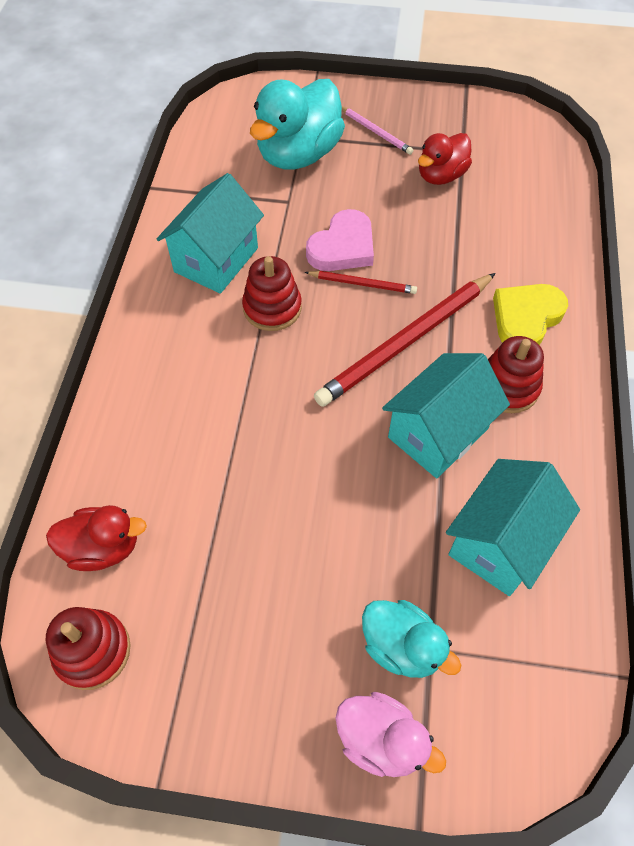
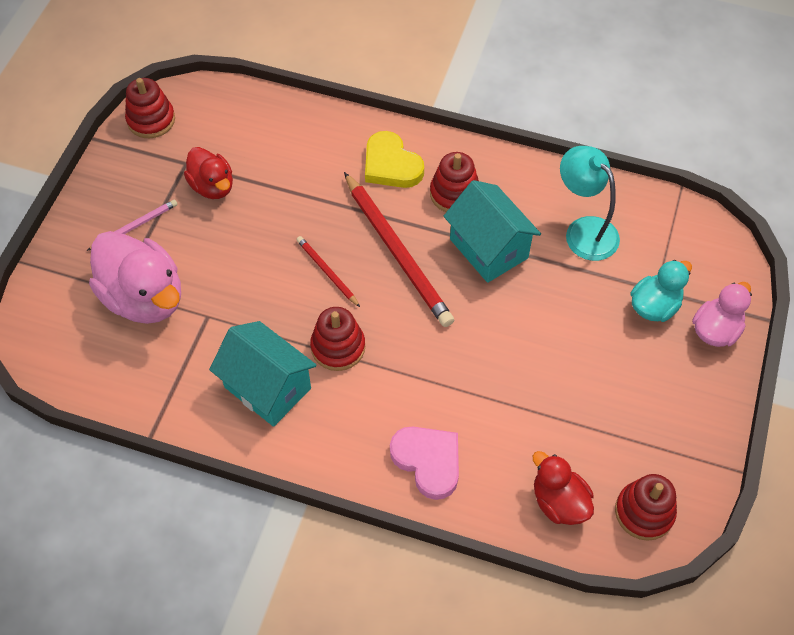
camera: 80 degrees left, 0 degrees up
red duck [46,505,147,571] -> red duck turned 45 degrees counterclockwise [533,451,594,525]
turquoise duck [250,79,345,170] -> pink duck [89,231,181,324]
red pencil [305,271,417,294] -> red pencil turned 60 degrees counterclockwise [296,236,360,307]
pink heart [306,209,374,271] -> pink heart moved to [390,427,459,500]
turquoise house [446,459,580,596] -> turquoise lamp [560,146,620,261]
none -> red stacking toy [125,78,175,138]

